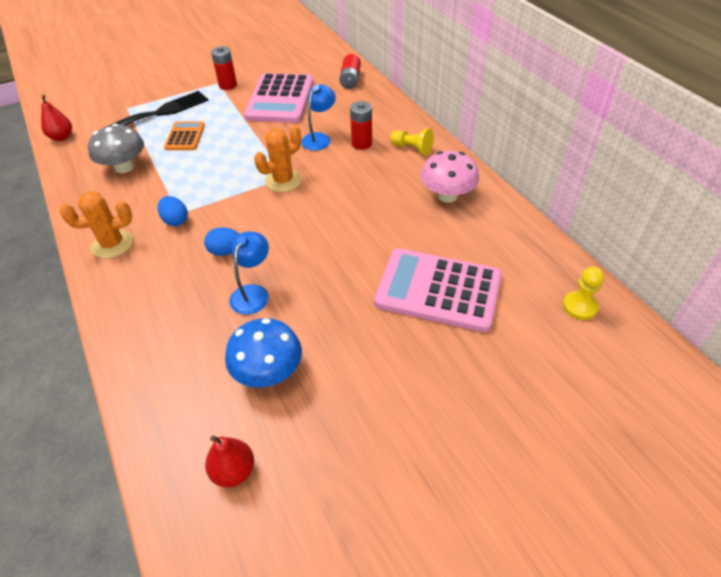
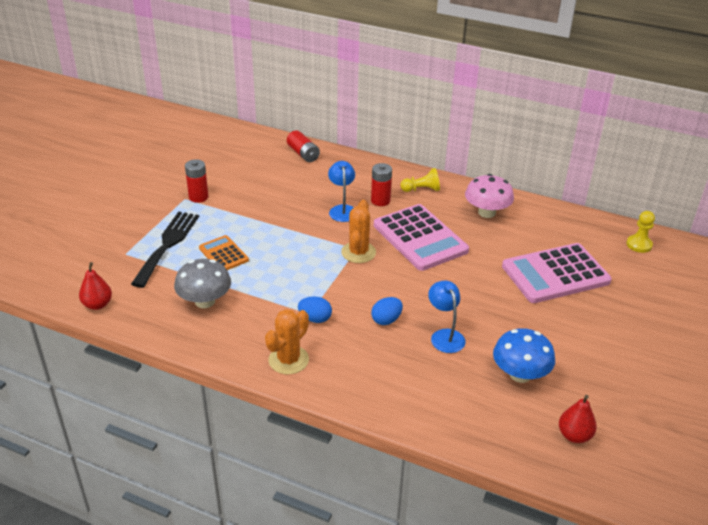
camera: 40 degrees left, 10 degrees down
pink calculator [244,73,313,123] -> pink calculator moved to [374,204,469,271]

